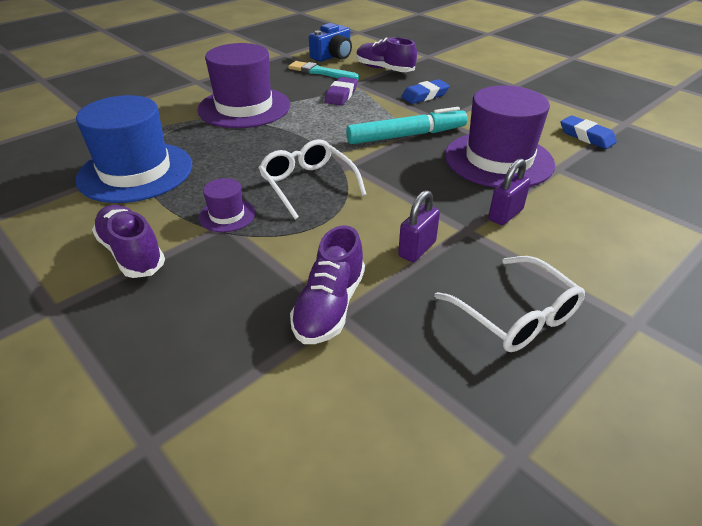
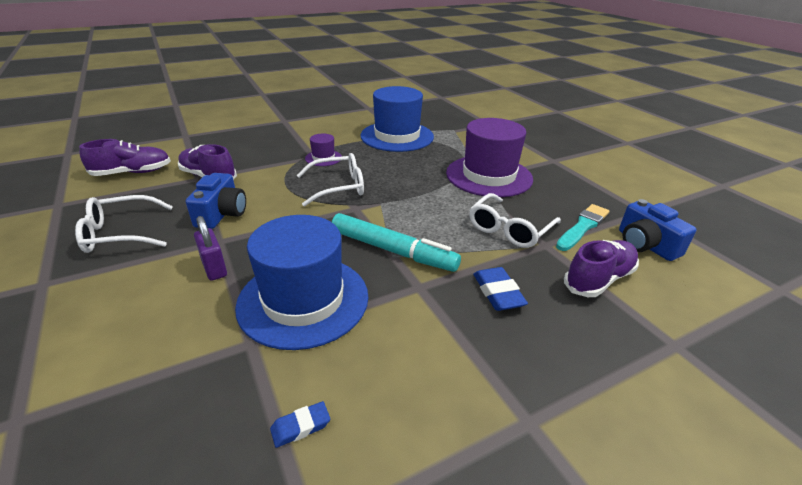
camera: 105 degrees right, 5 degrees down
purple shoe [92,205,165,278] -> purple shoe moved to [79,139,171,176]
purple eraser [324,77,357,106] -> white glasses [469,193,561,248]
turquoise marker [346,107,468,144] -> turquoise marker turned 60 degrees counterclockwise [332,213,461,272]
purple padlock [398,190,440,262] -> blue camera [186,173,246,229]
purple hat [445,85,555,188] -> blue hat [235,215,369,350]
blue eraser [560,115,617,149] -> blue eraser [270,401,330,448], size x0.62

